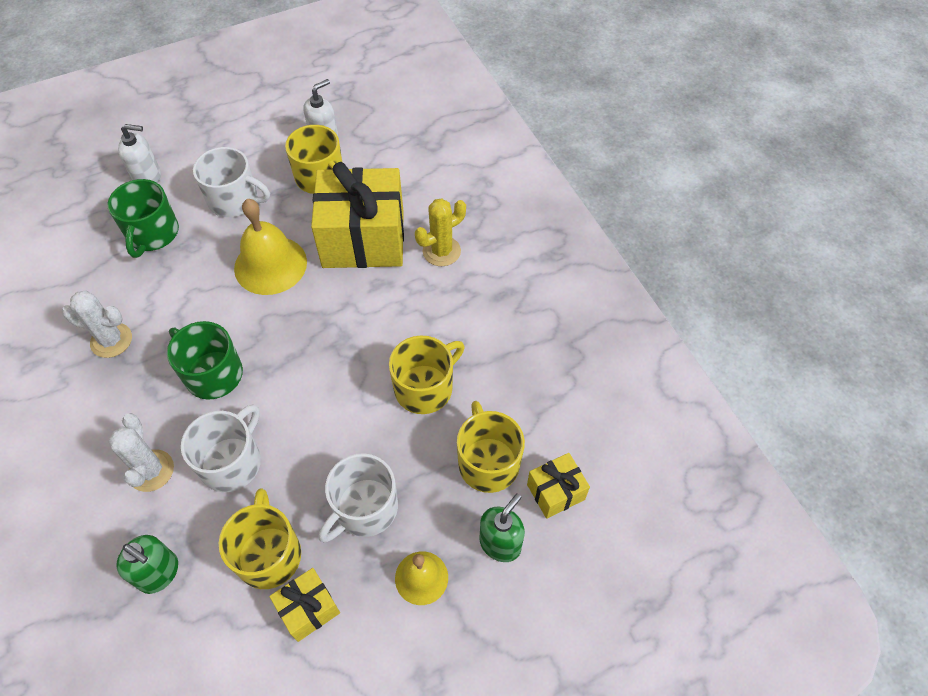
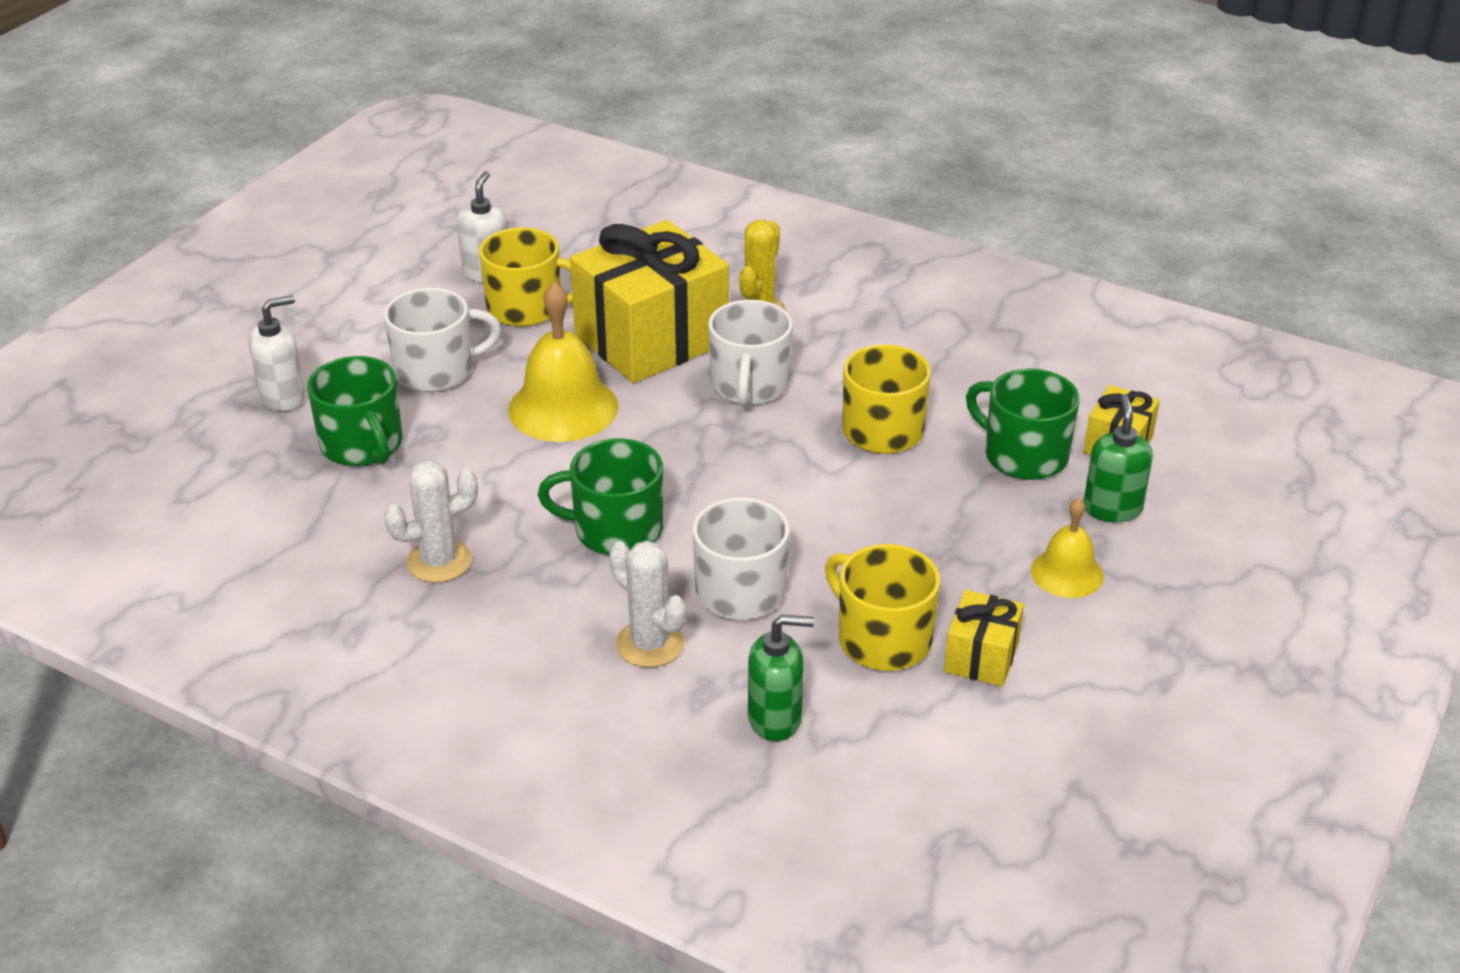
camera: 35 degrees left, 20 degrees down
white mug [319,453,398,543] -> white mug moved to [709,300,793,407]
yellow mug [457,401,525,493] -> green mug [966,368,1080,480]

